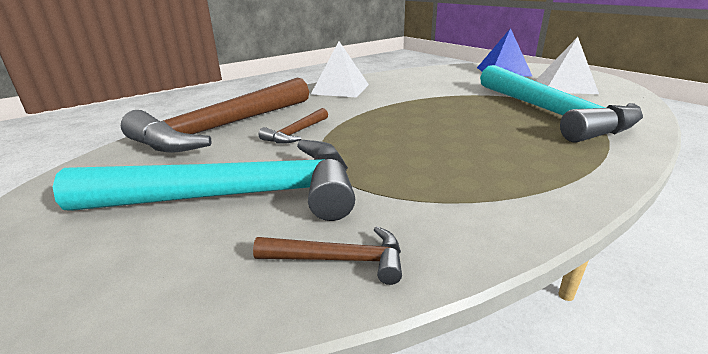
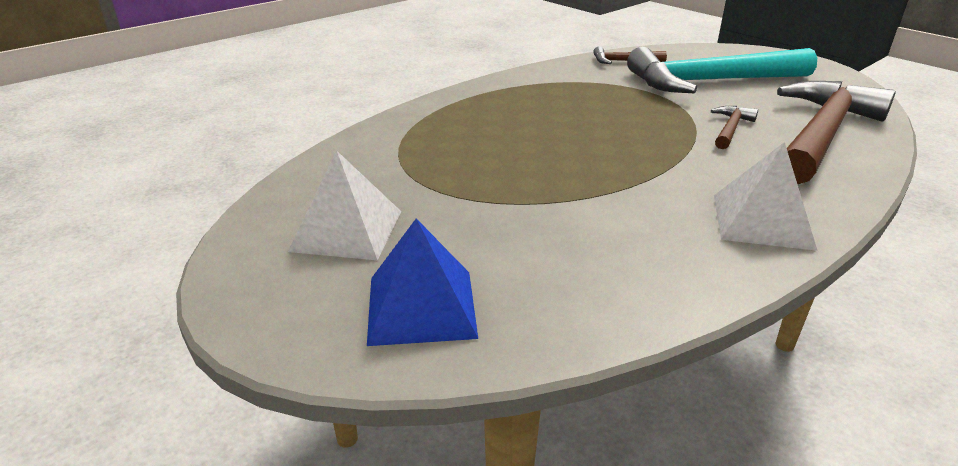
camera: 175 degrees right, 5 degrees up
turquoise hammer [480,65,643,143] -> none

